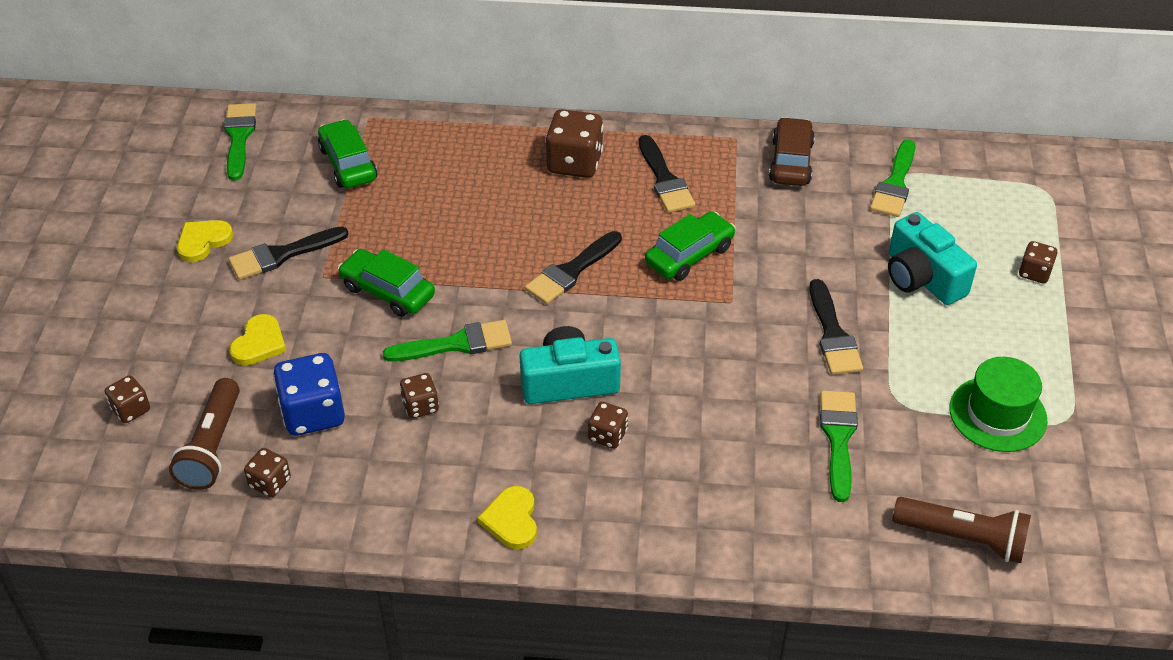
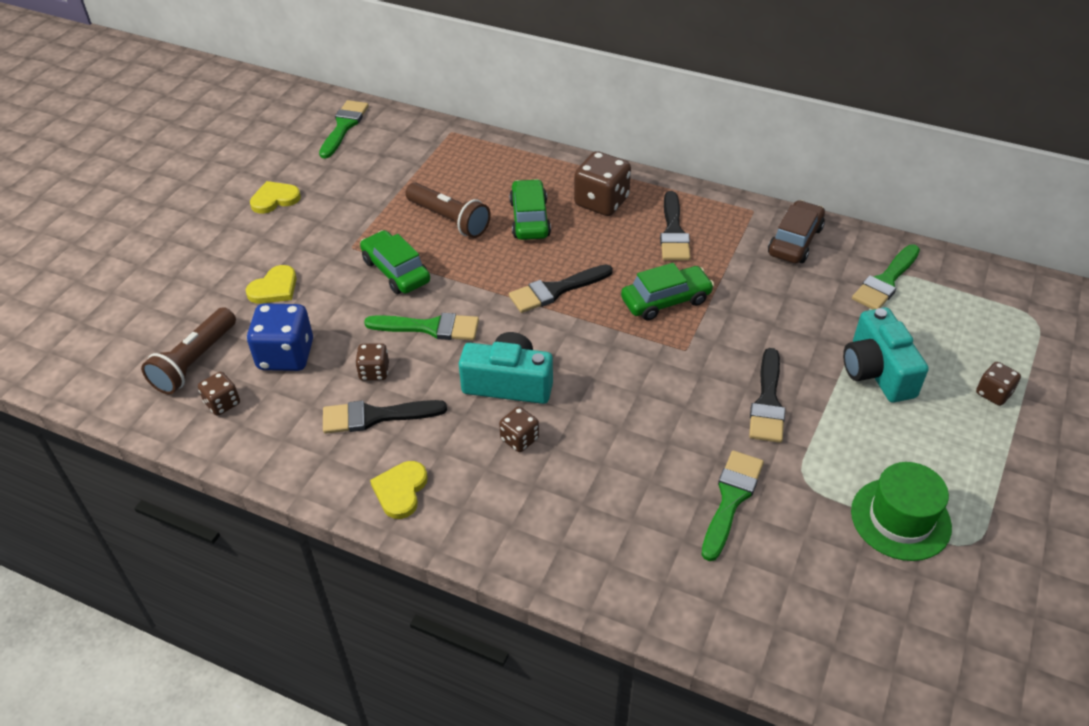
camera: 20 degrees right, 0 degrees up
brown dice [105,375,150,423] -> none
black brush [229,226,349,280] -> black brush moved to [323,400,447,434]
green car [318,119,377,188] -> green car moved to [509,179,551,240]
brown flashlight [892,497,1031,563] -> brown flashlight moved to [405,183,491,238]

